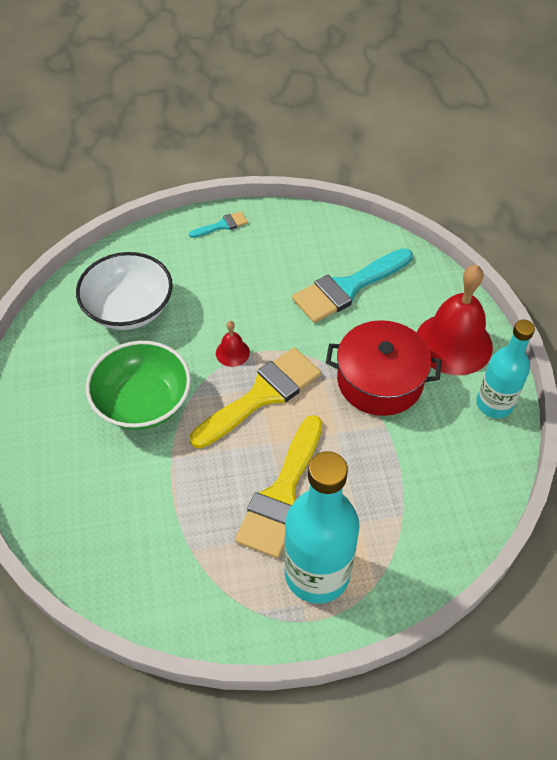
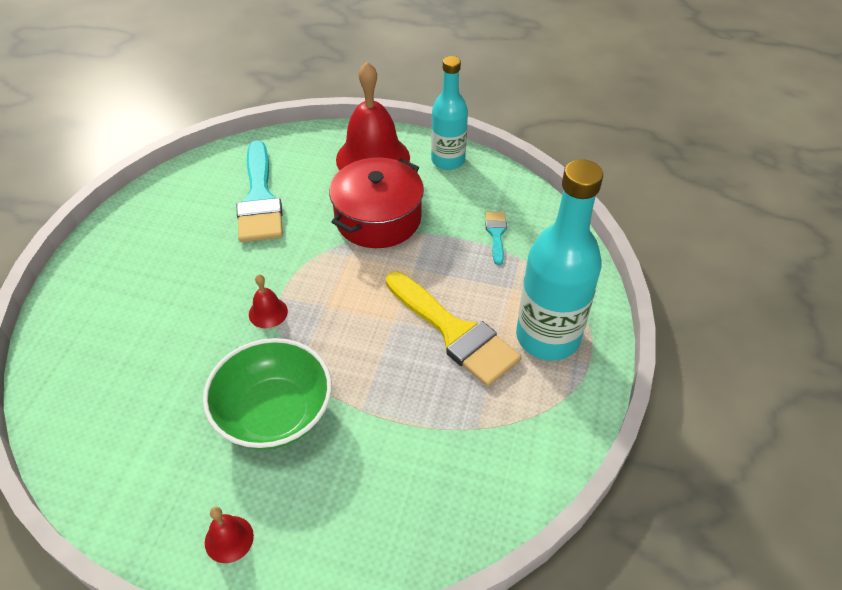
camera: 65 degrees left, 5 degrees down
white bowl [76,252,173,330] -> none
turquoise brush [189,211,248,238] -> turquoise brush moved to [485,212,507,265]
yellow brush [190,347,321,449] -> none
none -> red bell [205,507,254,563]

